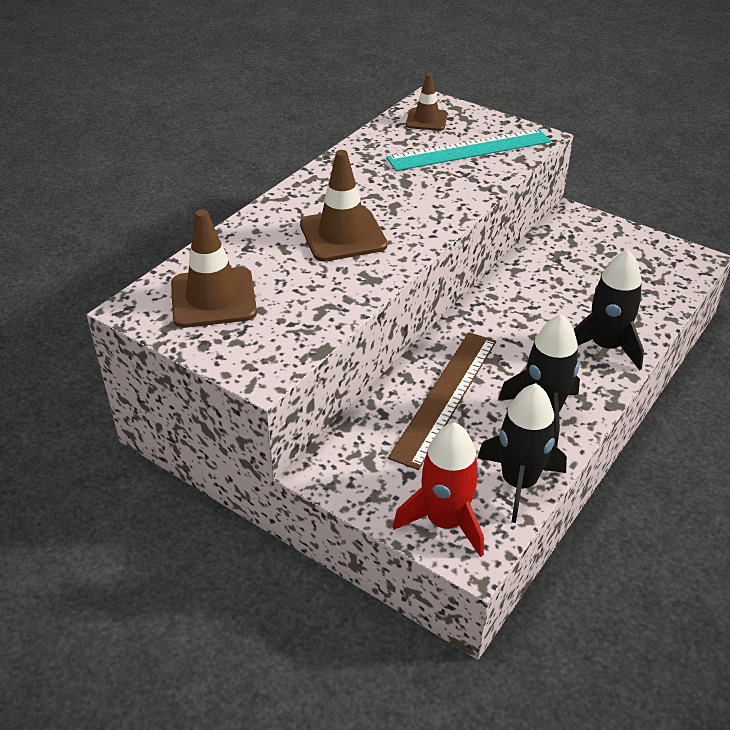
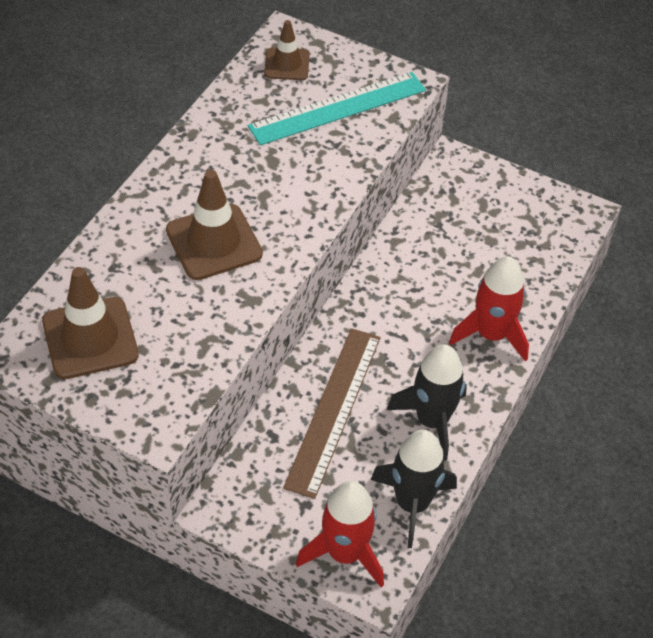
camera: 10 degrees left, 10 degrees up
black rocket [574,250,644,371] -> red rocket [449,256,529,362]

